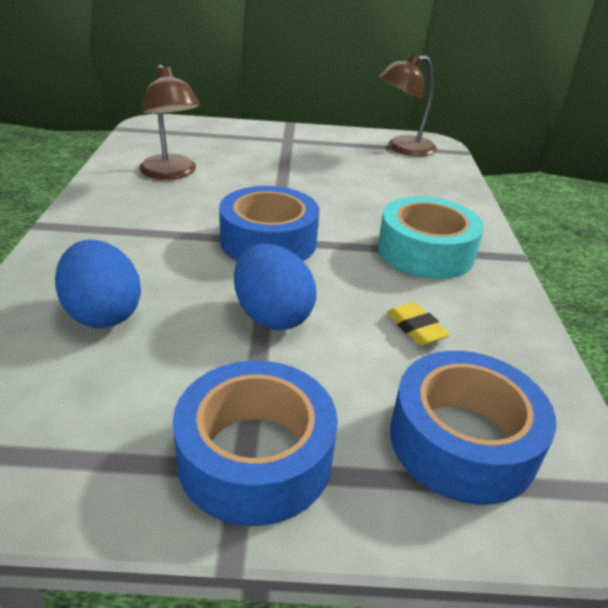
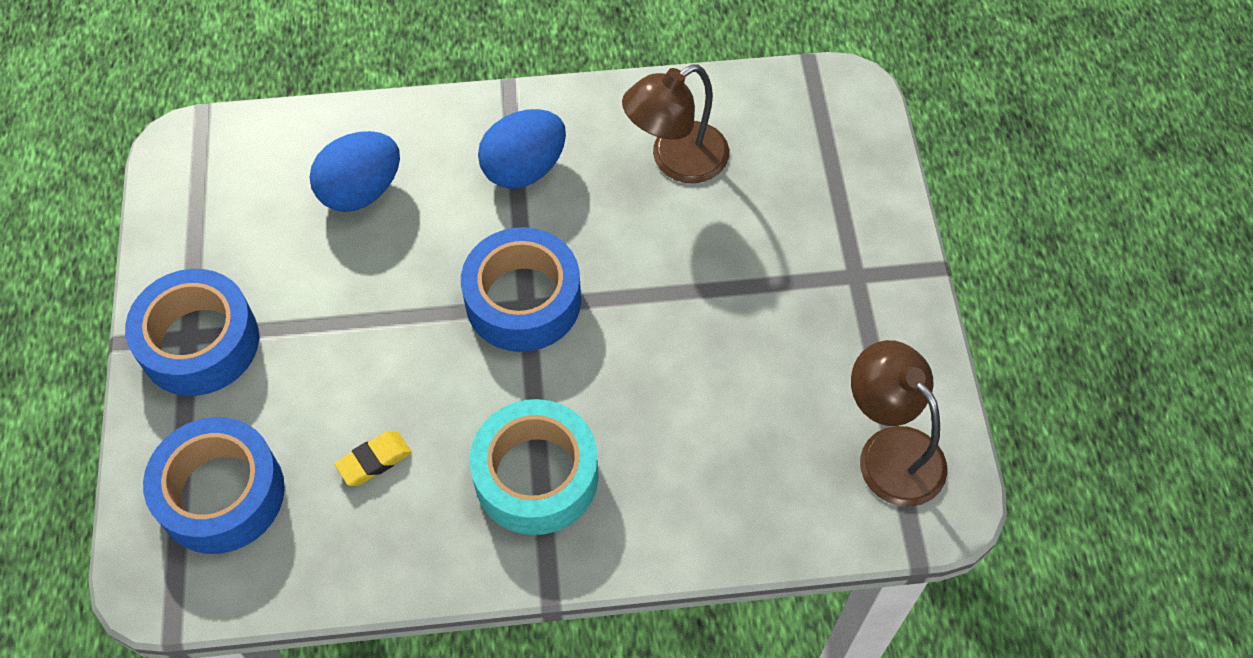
camera: 85 degrees right, 25 degrees up
blue egg [234,244,317,330] -> blue egg moved to [478,109,566,189]

